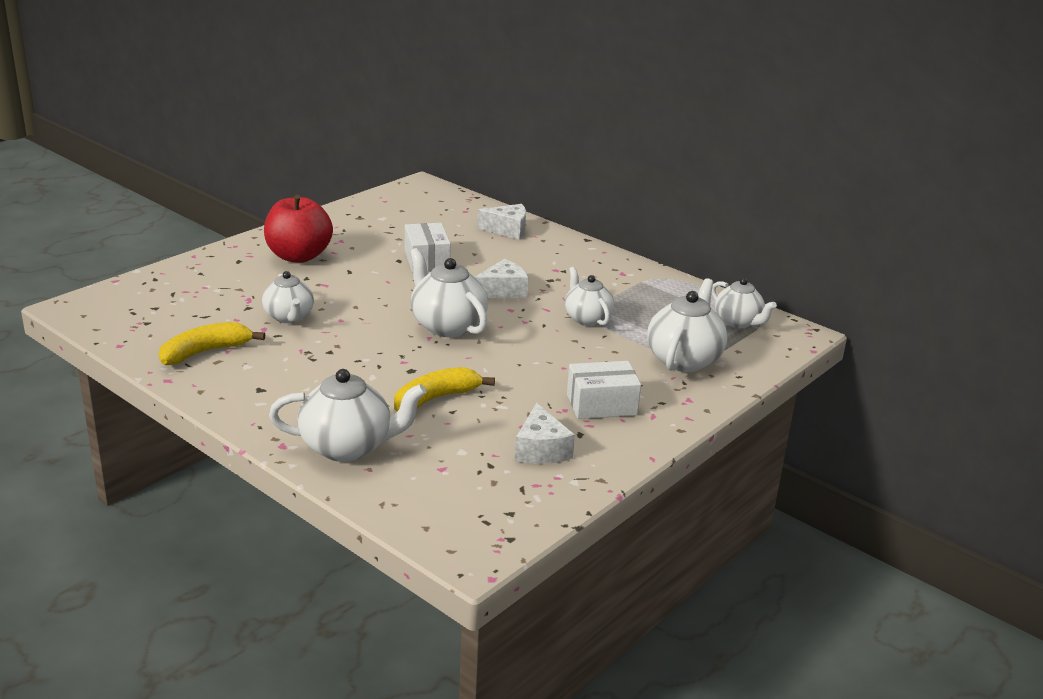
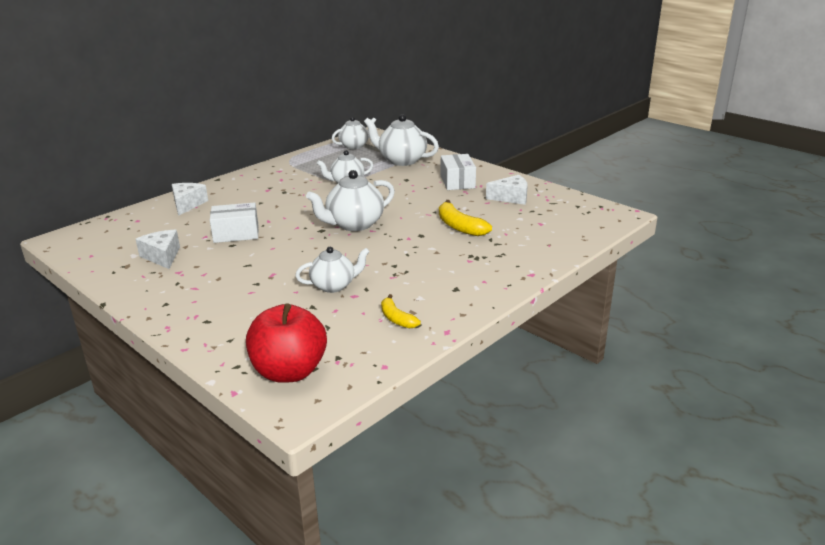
camera: 85 degrees left, 0 degrees up
yellow banana [159,322,266,365] -> yellow banana [381,294,421,328], size x0.64
red apple [264,195,333,263] -> red apple moved to [246,303,327,383]
white teapot [269,369,426,462] -> none
white cheese [474,259,528,298] -> white cheese moved to [136,230,180,269]

